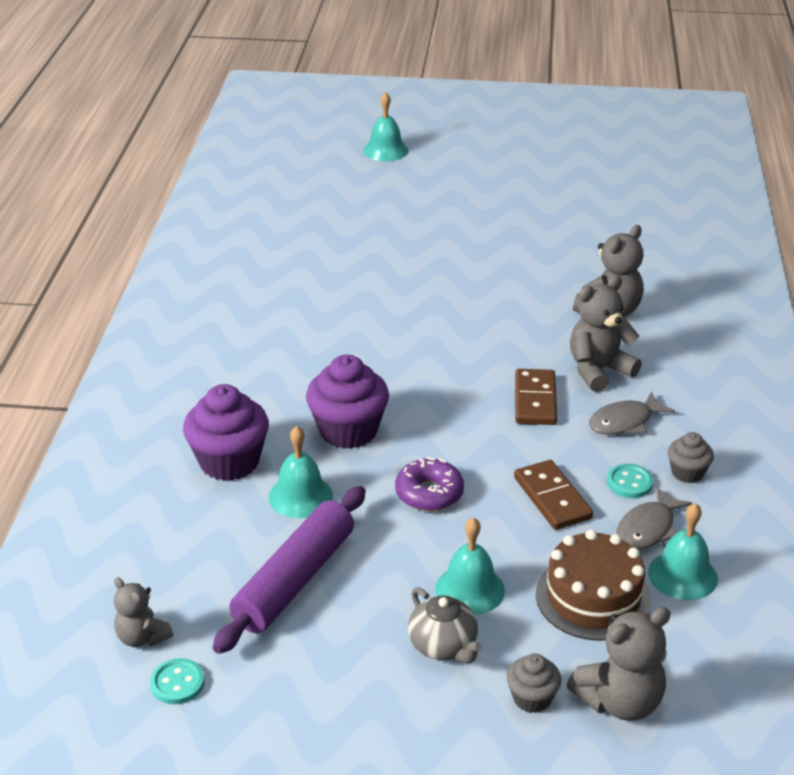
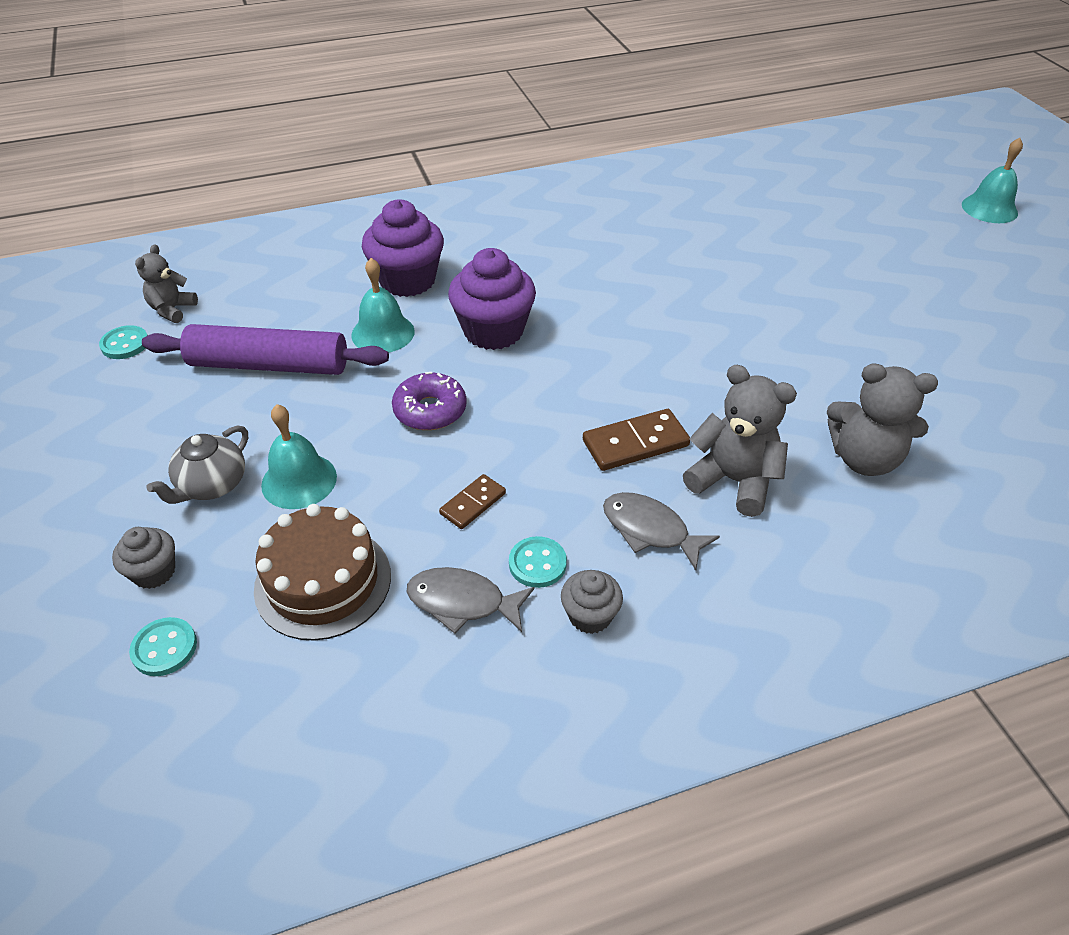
camera: 65 degrees right, 10 degrees up
brown domino [514,460,593,530] -> brown domino [439,474,506,529], size x0.62
grey teddy bear [567,607,671,721] -> turquoise button [129,617,197,676]
turquoise bell [648,503,718,600] -> none

